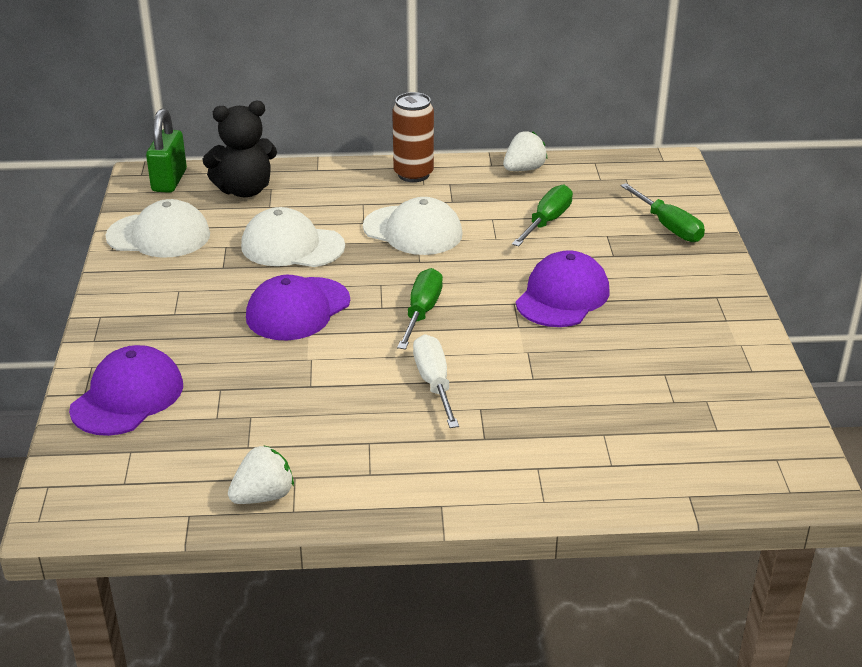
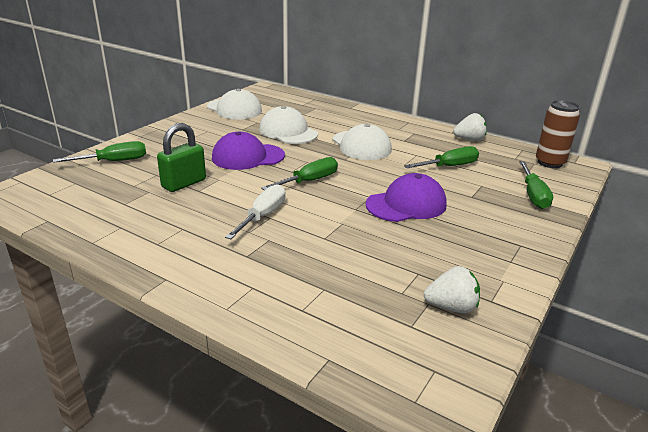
camera: 35 degrees right, 5 degrees down
purple cap [69,345,183,436] -> green screwdriver [53,141,146,163]
green padlock [146,109,187,193] -> green padlock moved to [157,123,206,192]
black teddy bear [202,101,277,198] -> none
white strawberry [228,445,294,504] -> white strawberry moved to [424,266,480,313]
brown can [392,92,434,182] -> brown can moved to [536,100,580,168]

